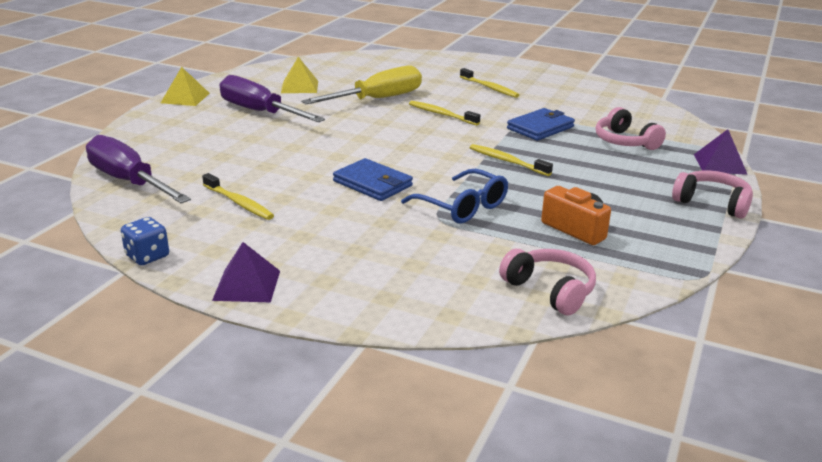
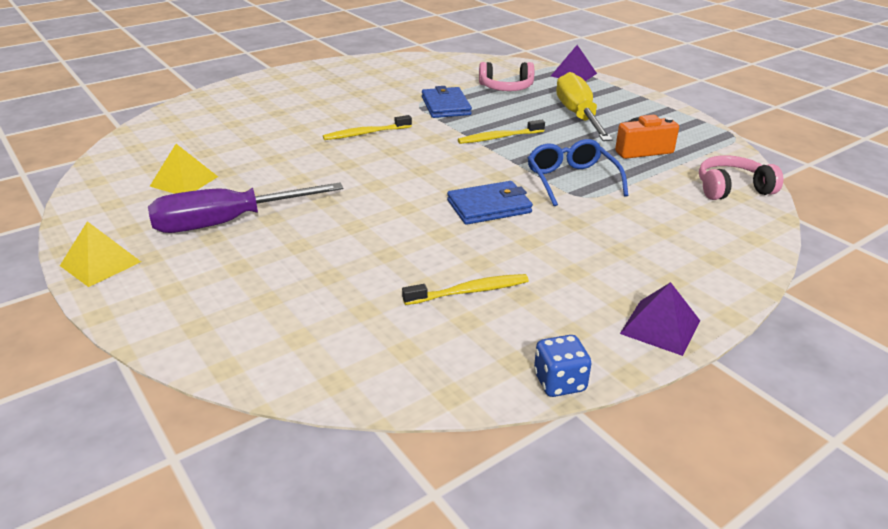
camera: 60 degrees left, 5 degrees up
purple screwdriver [86,135,191,203] -> none
yellow screwdriver [301,65,422,104] -> yellow screwdriver moved to [556,72,613,141]
blue glasses [401,169,508,224] -> blue glasses turned 90 degrees counterclockwise [528,139,628,206]
yellow toothbrush [460,68,519,98] -> none
pink headphones [672,171,753,219] -> none

